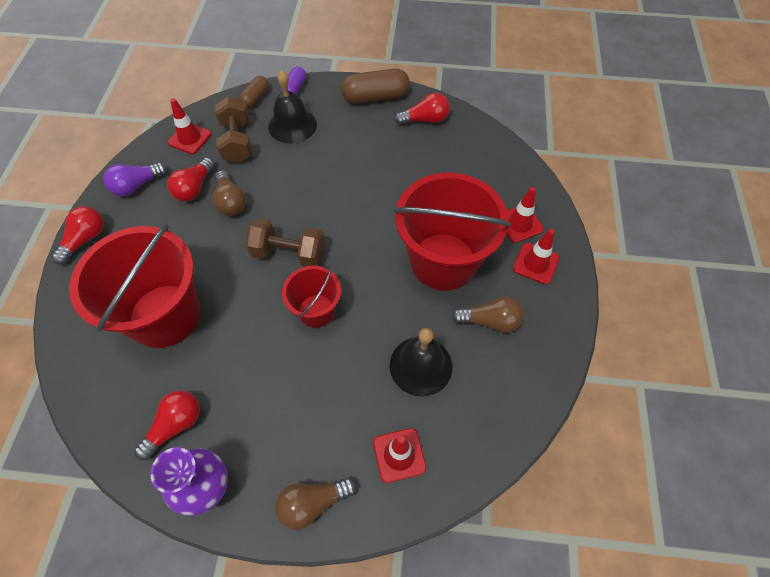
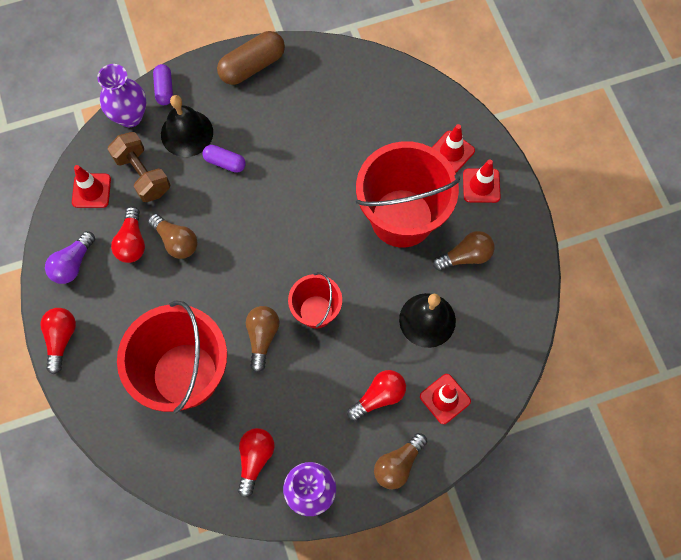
camera: 25 degrees left, 10 degrees up
brown capsule [239,76,269,108] -> purple vase [97,64,146,127]
brown dumbbell [245,218,325,267] -> none
red light bulb [394,93,450,125] -> red light bulb moved to [347,370,406,421]
none -> purple capsule [203,145,246,173]
none -> brown light bulb [246,306,279,372]

